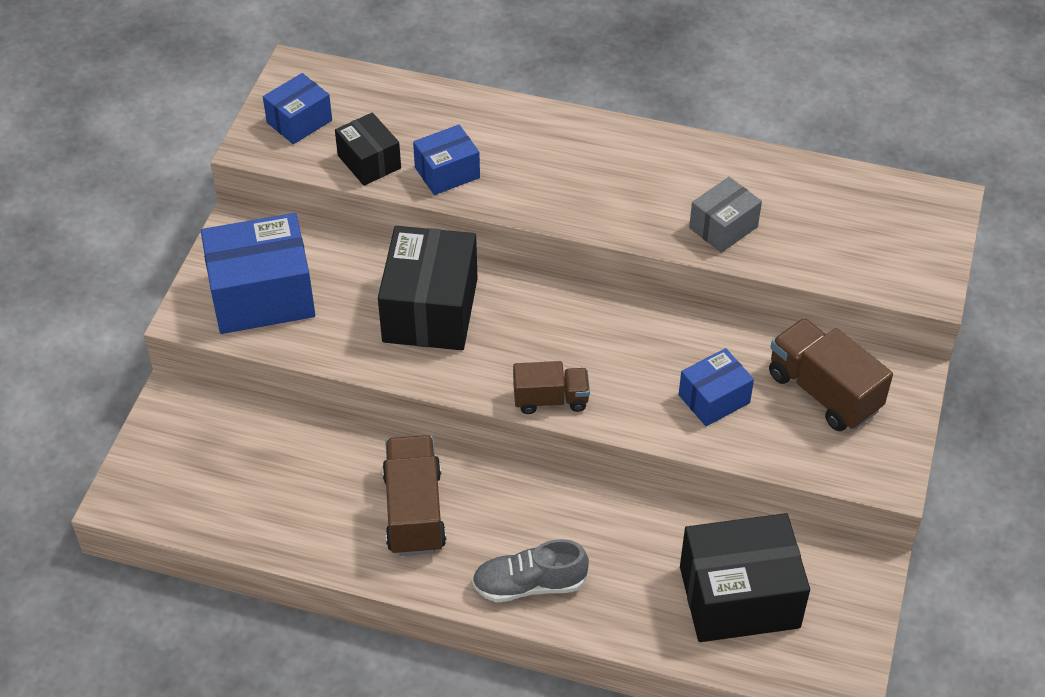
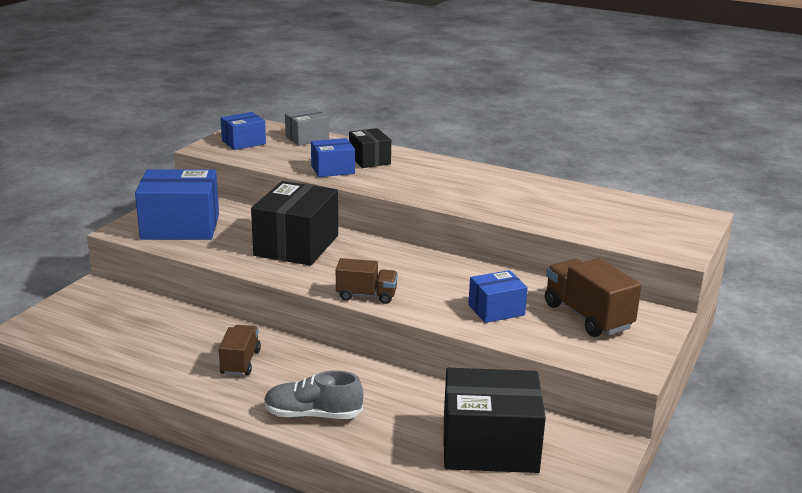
camera: 10 degrees right, 25 degrees down
black box [335,112,401,186] -> black box moved to [349,128,391,168]
brown truck [382,435,446,556] -> brown truck [219,325,261,376], size x0.64
grey box [689,177,762,253] -> grey box moved to [285,108,329,146]

